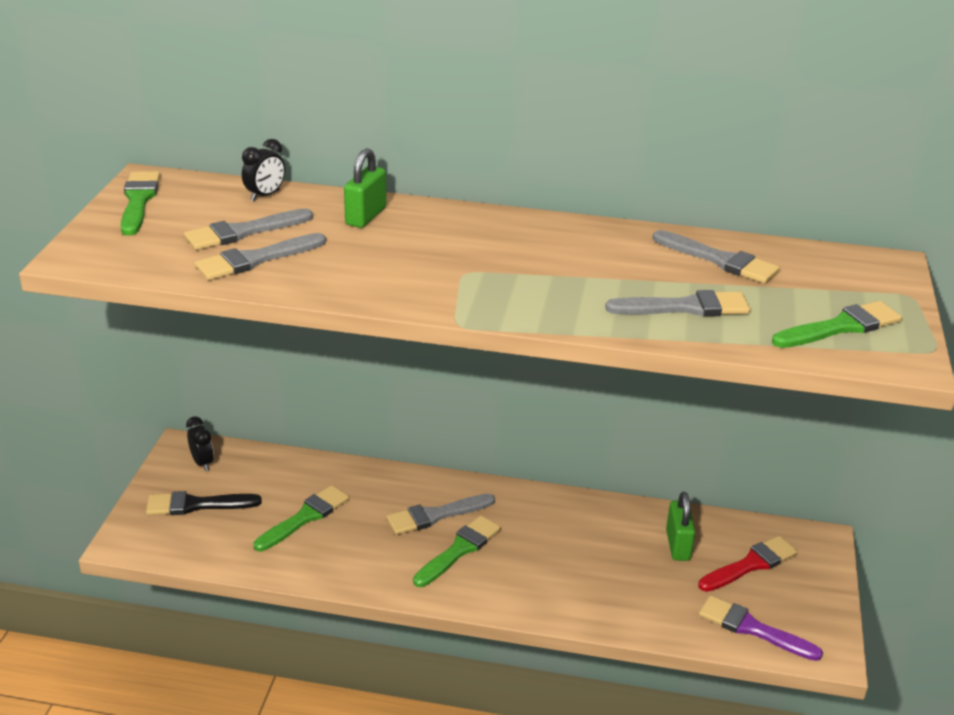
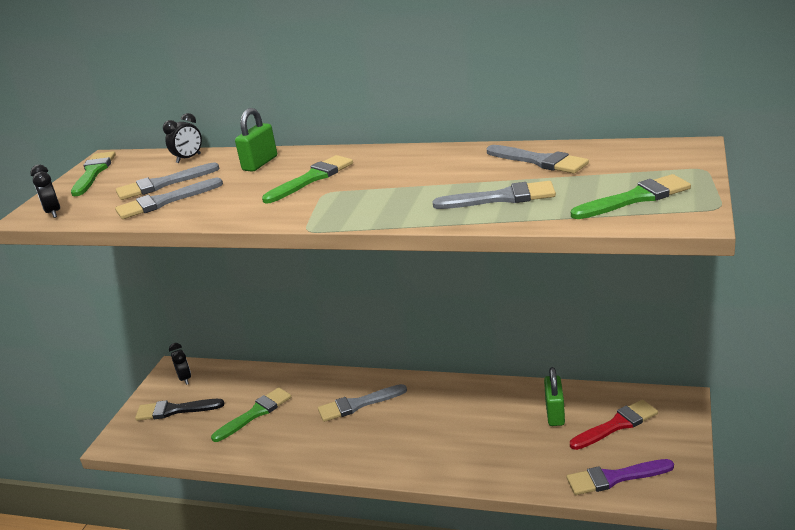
camera: 10 degrees right, 5 degrees down
green brush [413,515,501,587] -> green brush moved to [262,155,353,204]
purple brush [699,595,823,661] -> purple brush turned 45 degrees counterclockwise [566,459,674,495]
none -> black clock [30,165,60,218]

